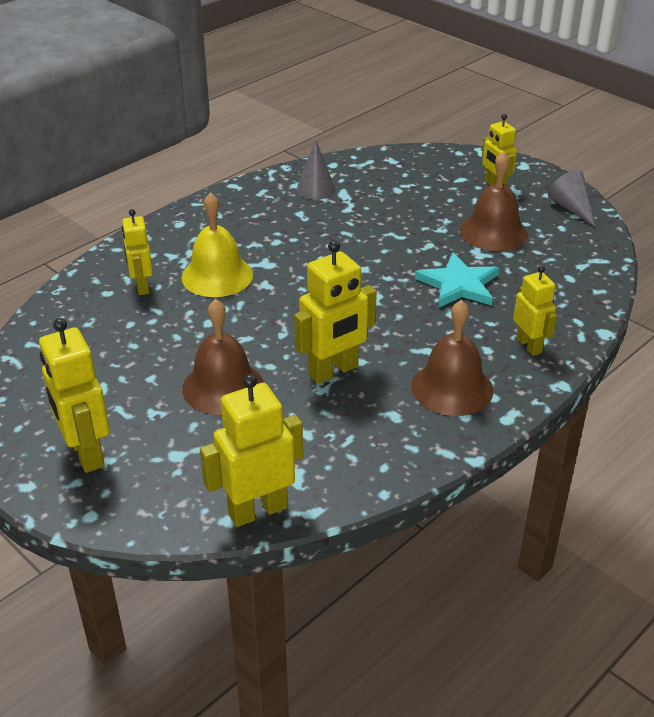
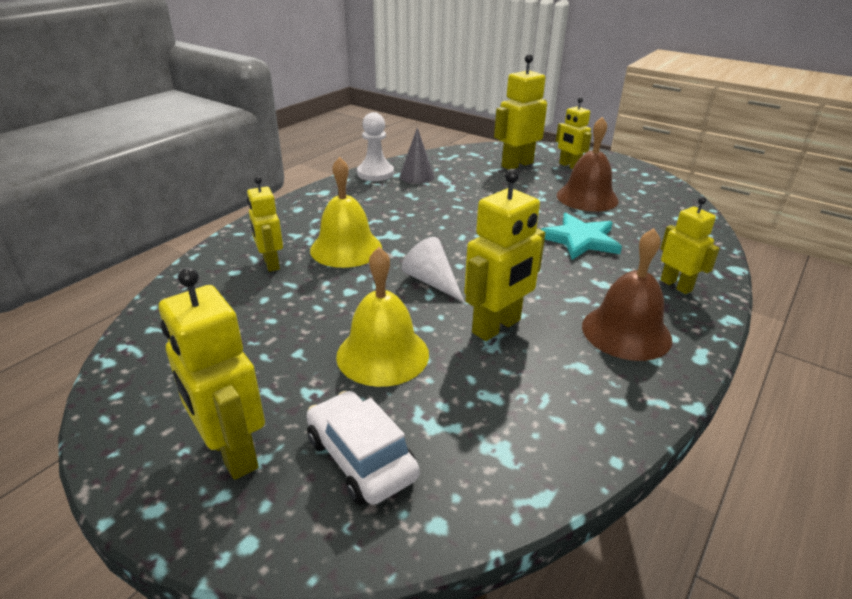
camera: 10 degrees left, 5 degrees down
brown bell [182,299,264,415] -> yellow bell [336,247,429,387]
yellow robot [200,374,303,527] -> yellow robot moved to [494,54,547,170]
grey cone [548,170,595,227] -> none
none -> white car [306,391,420,505]
none -> white pawn [357,112,394,181]
none -> white cone [402,237,464,302]

